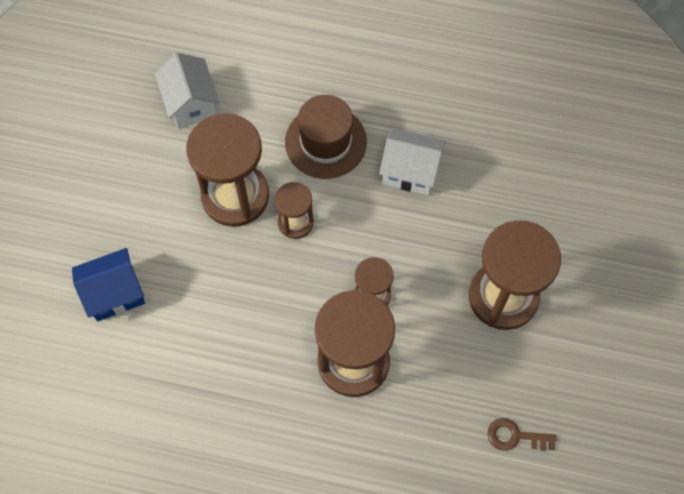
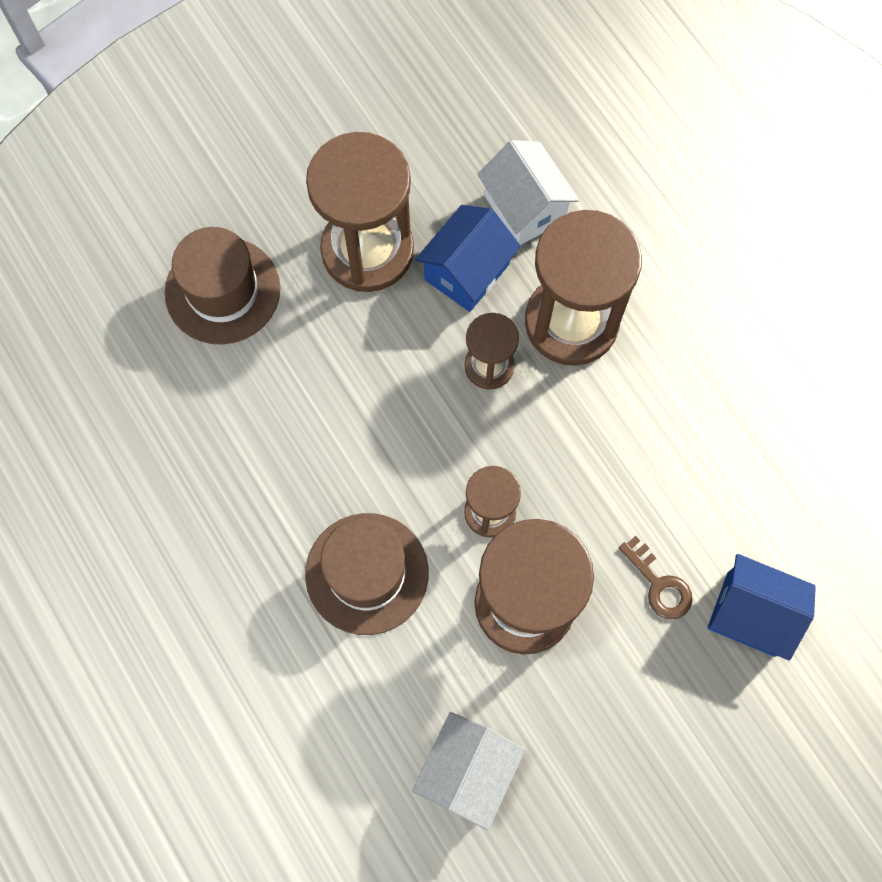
camera: 135 degrees left, 5 degrees up
white house [379,128,446,195] -> white house moved to [477,140,579,245]
brown key [487,418,557,451] -> brown key moved to [619,536,693,620]
none -> brown hat [165,227,280,345]
none -> blue house [415,205,521,312]

